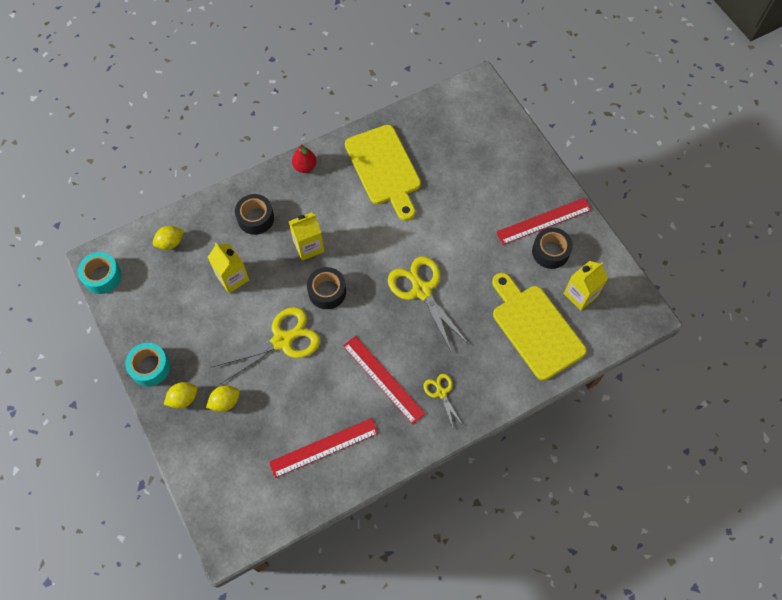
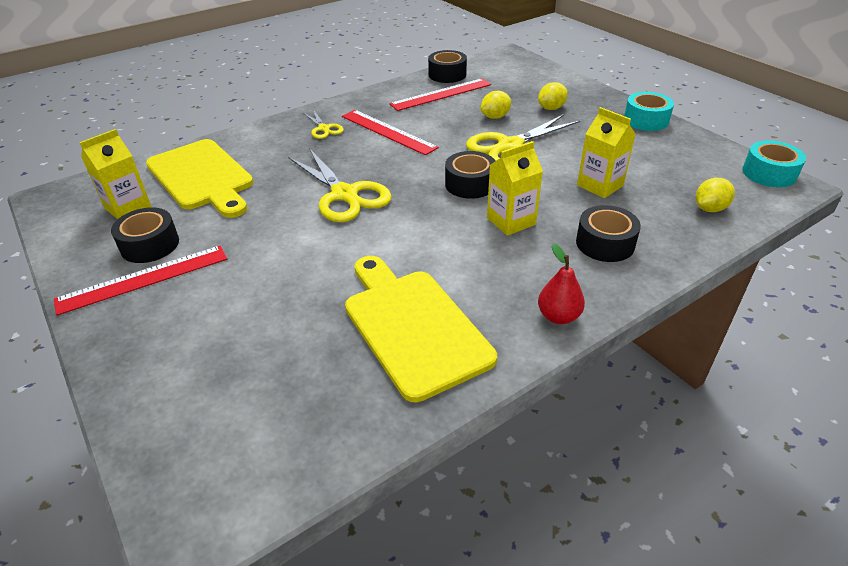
camera: 175 degrees right, 25 degrees down
yellow lemon [164,382,197,408] -> yellow lemon moved to [481,91,511,119]
none -> black tape [428,50,467,83]

